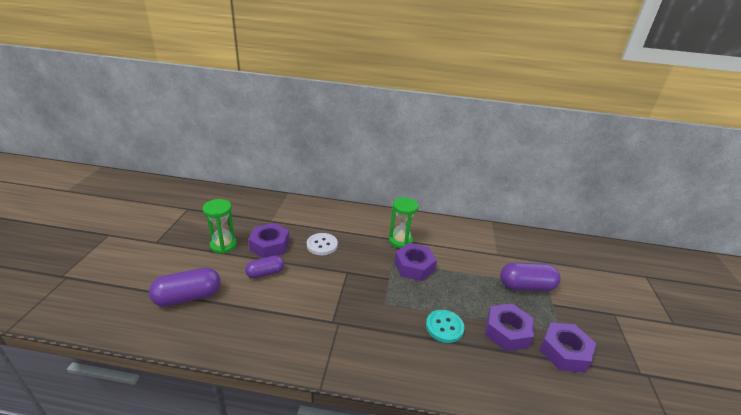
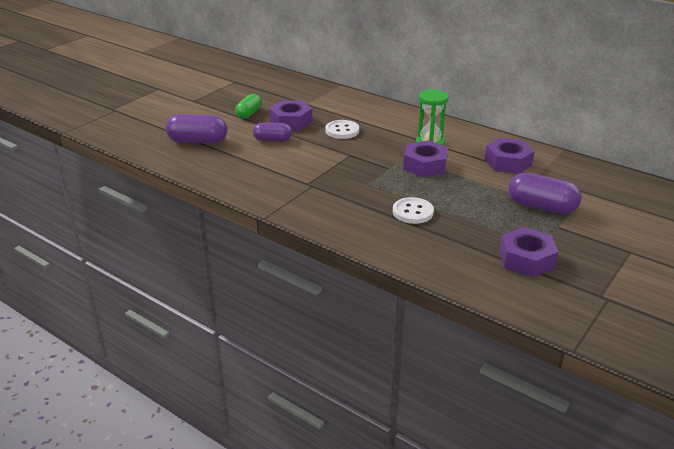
camera: 30 degrees right, 0 degrees up
green hourglass [203,199,237,254] -> green capsule [235,94,262,118]
turquoise button [426,310,465,343] -> white button [393,197,434,224]
purple nut [485,304,534,351] -> purple nut moved to [485,138,534,174]

